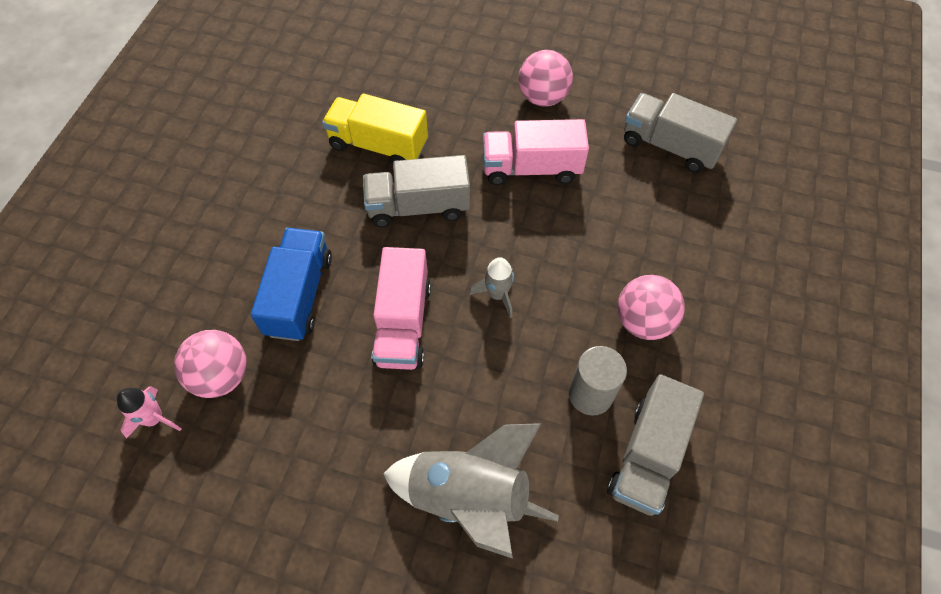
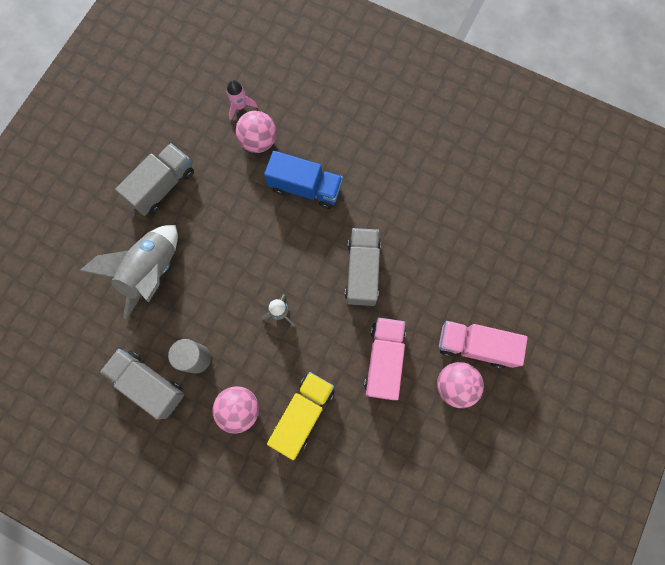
camera: 100 degrees right, 15 degrees up
yellow truck [322,93,428,164] -> yellow truck moved to [267,372,335,460]
pink truck [372,247,431,370] -> pink truck moved to [439,321,528,369]
grey truck [624,93,737,173] -> grey truck moved to [115,143,194,216]

